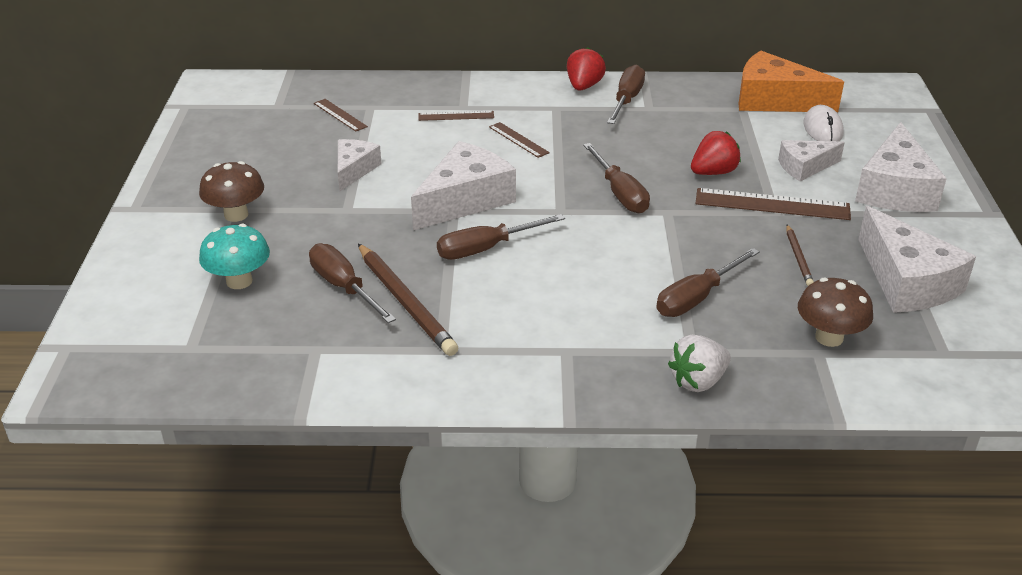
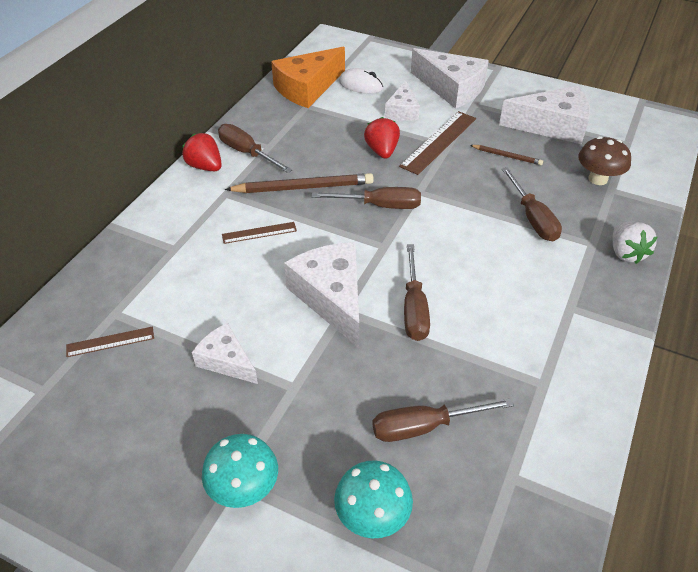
camera: 65 degrees left, 10 degrees up
brown mushroom [199,161,264,222] -> turquoise mushroom [202,434,278,508]
brown pencil [358,243,458,356] -> brown pencil moved to [225,173,374,193]
brown ruler [418,111,494,121] -> none

